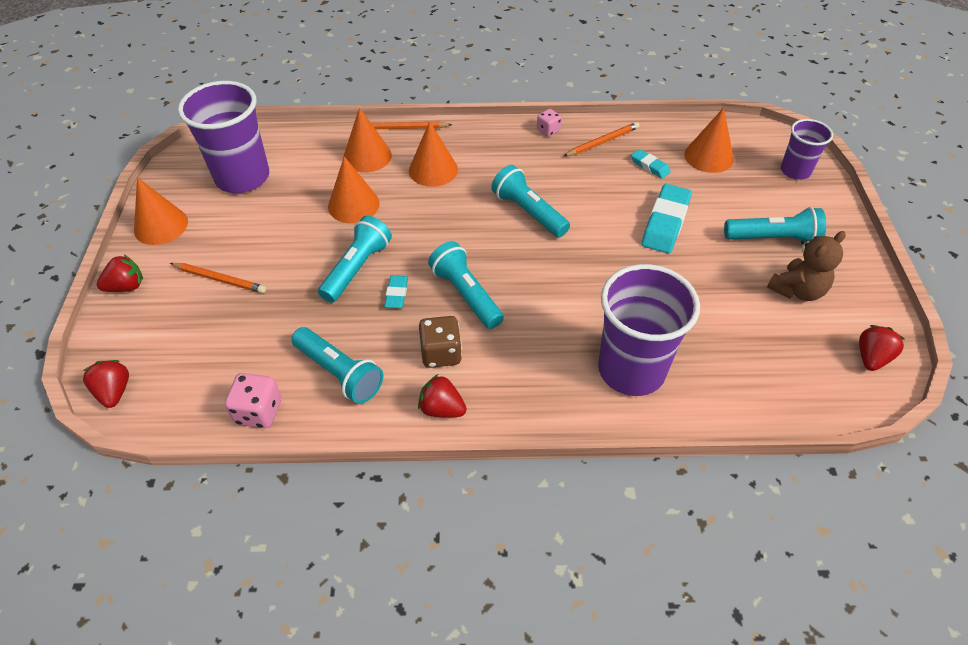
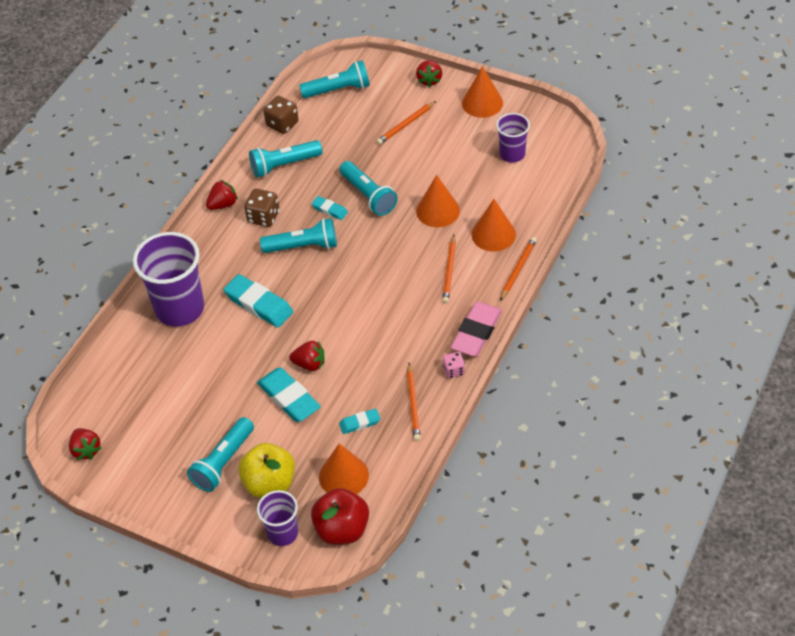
camera: 120 degrees right, 0 degrees up
red strawberry [83,360,129,408] -> red strawberry moved to [289,341,325,371]
purple cup [178,81,269,193] -> purple cup [496,113,530,163], size x0.55
pink dice [225,373,281,428] -> brown dice [263,96,299,134]
orange cone [409,121,458,187] -> orange pencil [442,235,456,304]
turquoise flashlight [491,165,570,237] -> turquoise flashlight moved to [299,60,370,98]
brown teddy bear [767,231,846,301] -> none
none -> turquoise eraser [224,274,293,328]
none -> yellow apple [238,443,295,498]
none -> red apple [311,488,369,545]
none -> pink eraser [451,302,502,356]

